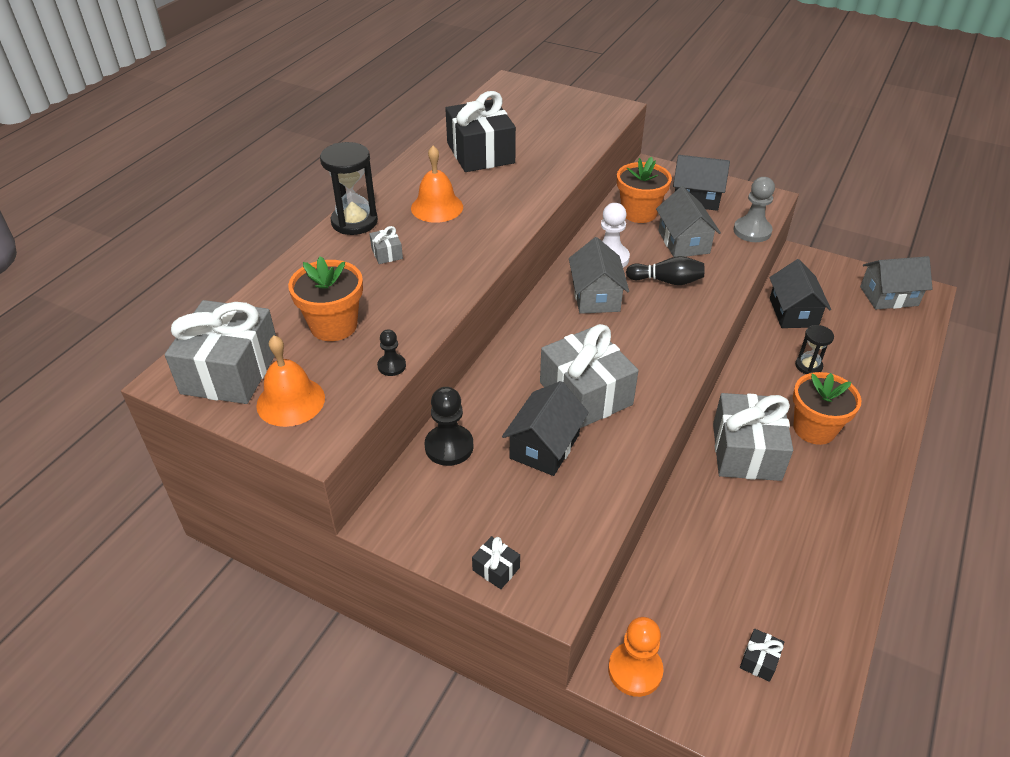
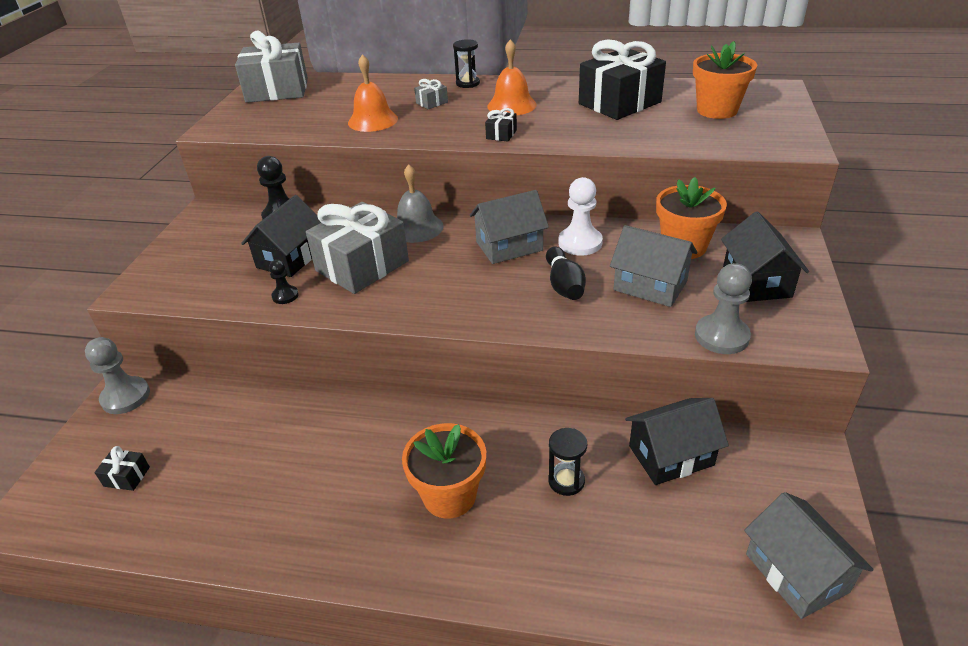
camera: 75 degrees right, 5 degrees down
orange bell [256,335,325,427] -> orange bell moved to [348,54,398,132]
orange flower pot [288,257,363,341] -> orange flower pot moved to [693,41,757,119]
black hourglass [320,142,378,235] -> black hourglass [453,39,480,88], size x0.60
black pawn [377,329,406,376] -> black pawn moved to [269,260,299,304]
black gift [472,536,520,589] -> black gift moved to [485,108,517,142]
black house [502,381,589,476] -> black house turned 75 degrees counterclockwise [241,195,321,277]
orange pawn [608,617,664,697] -> grey pawn [85,337,150,414]
grey house [656,186,721,257] -> grey house turned 60 degrees clockwise [610,225,697,307]
grey gift [713,393,793,481] -> none
none -> grey bell [397,164,444,243]

